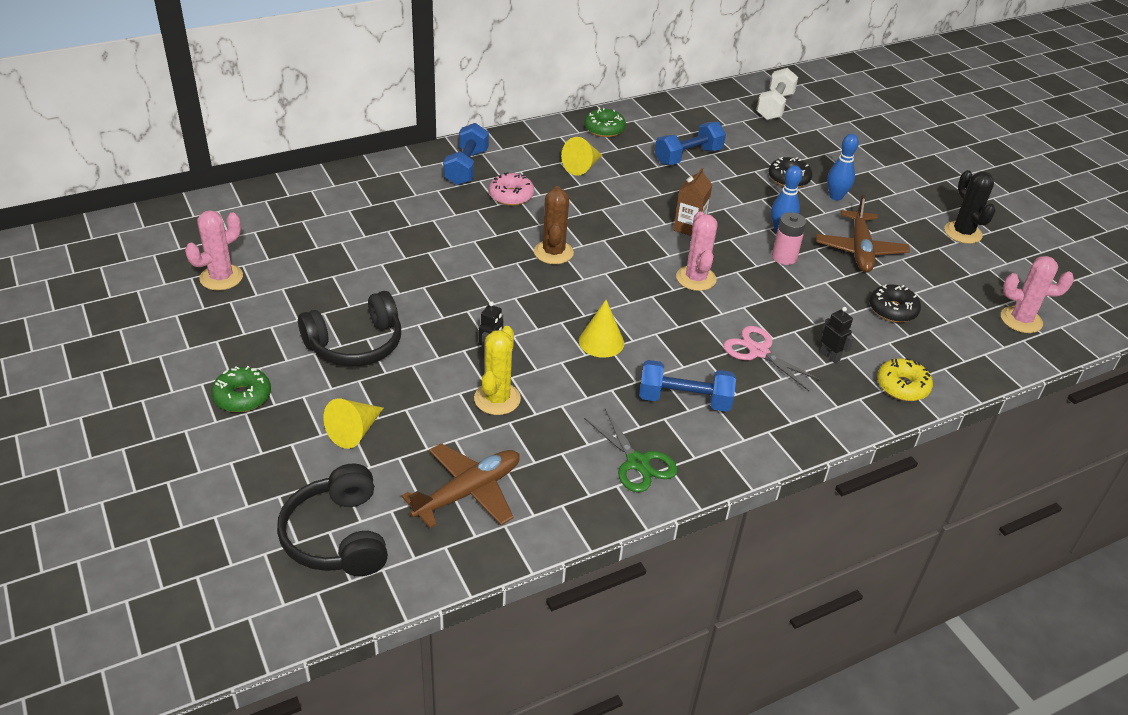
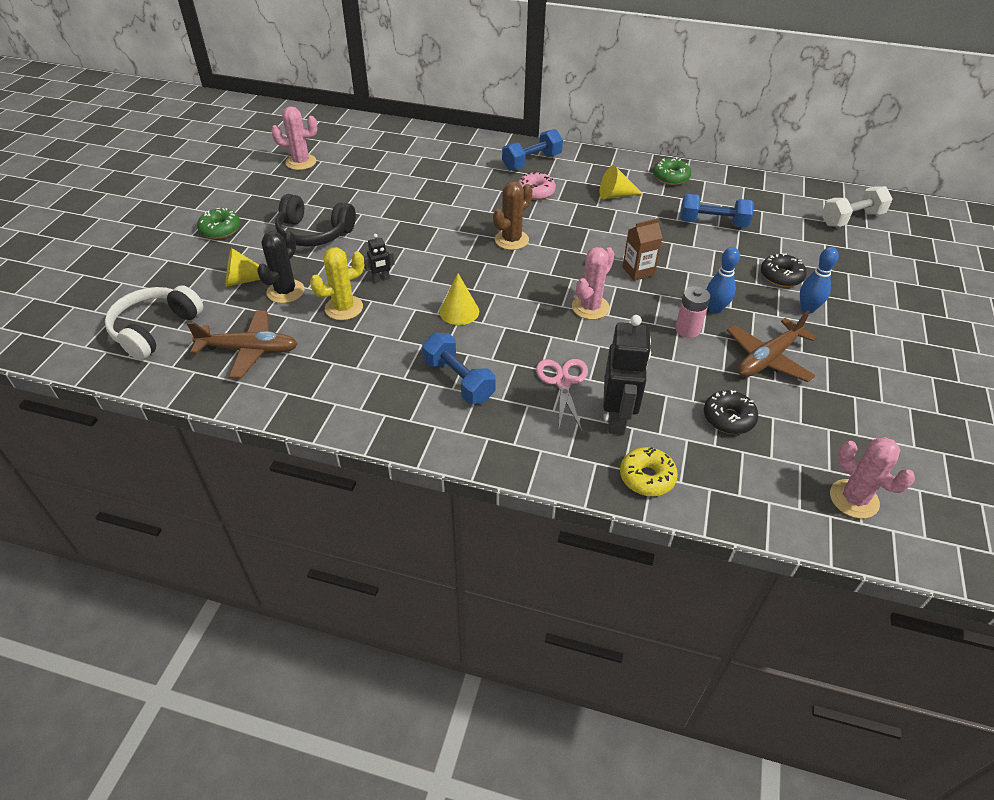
camera: 45 degrees right, 5 degrees up
black headphones [277,463,388,576] -> white headphones [105,285,203,360]
green scissors [584,409,677,492] -> none
black robot [821,307,854,363] -> black robot [603,315,651,435], size x2.11
black cactus [944,170,996,244] -> black cactus moved to [257,230,305,303]

